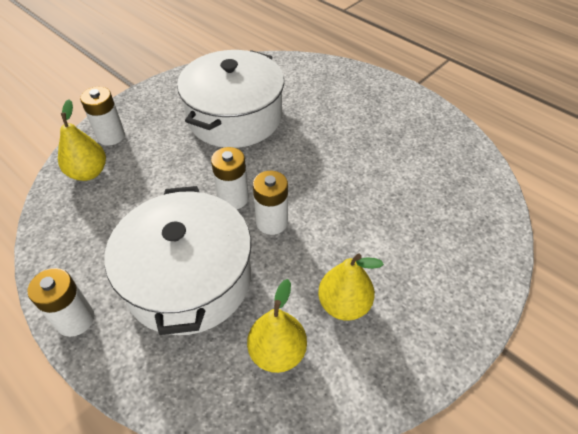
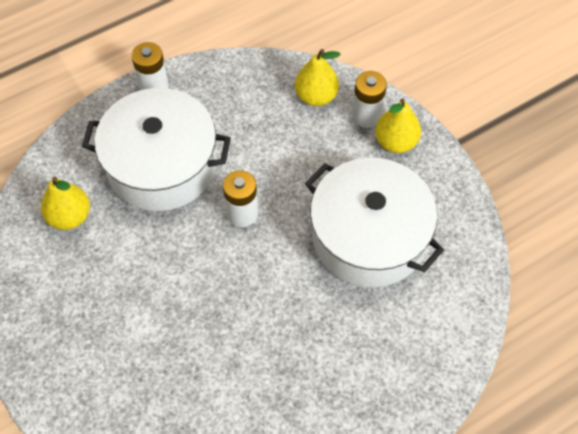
camera: 105 degrees right, 10 degrees up
white battery [253,171,288,235] -> none
yellow pear [318,254,384,321] -> yellow pear moved to [375,98,421,153]

